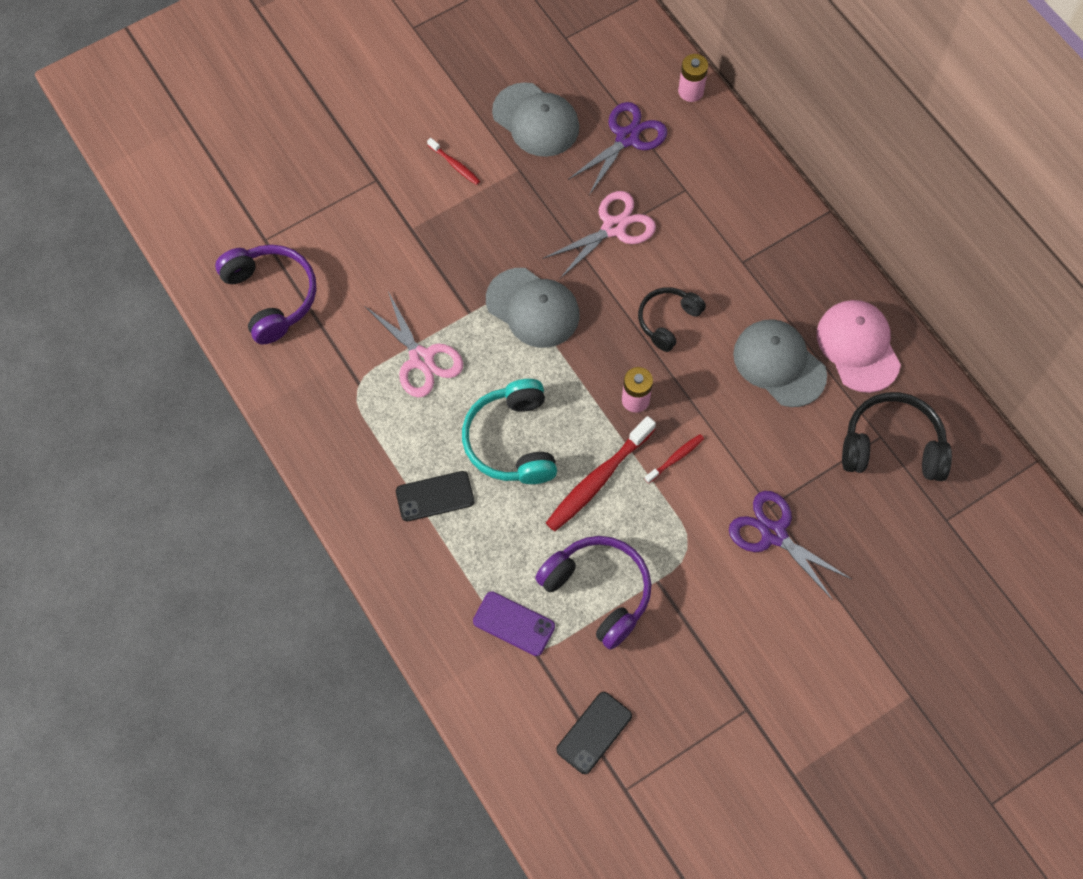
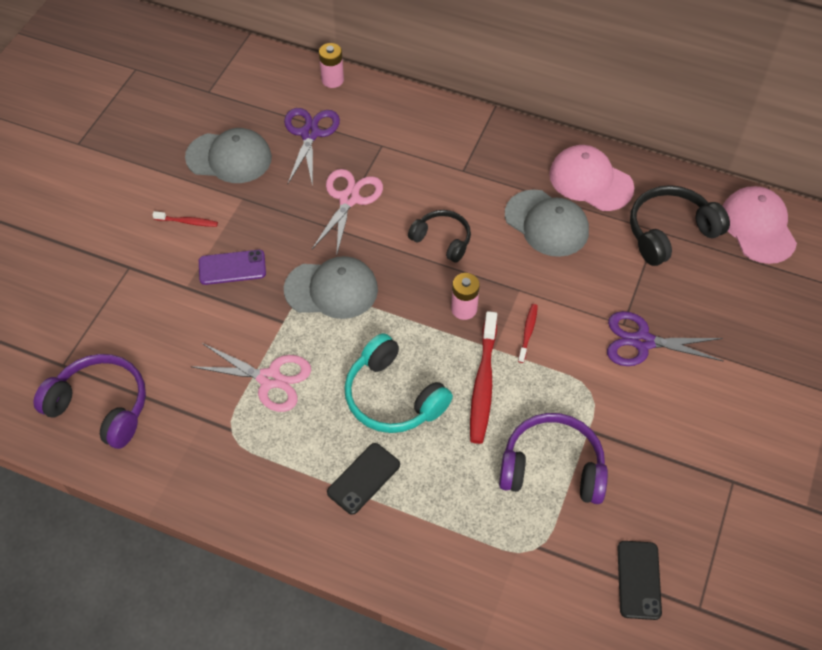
camera: 35 degrees left, 10 degrees down
purple phone [473,591,555,656] -> purple phone moved to [199,250,266,285]
black headphones [638,287,706,352] -> black headphones turned 120 degrees clockwise [408,210,471,263]
grey cap [733,319,827,407] -> grey cap turned 150 degrees counterclockwise [505,190,589,257]
none -> pink cap [723,186,797,264]

